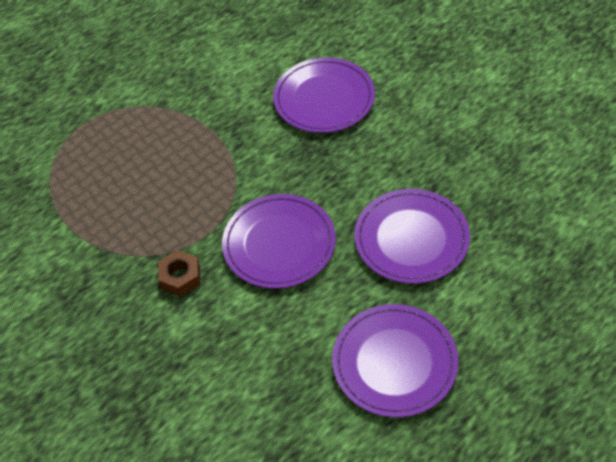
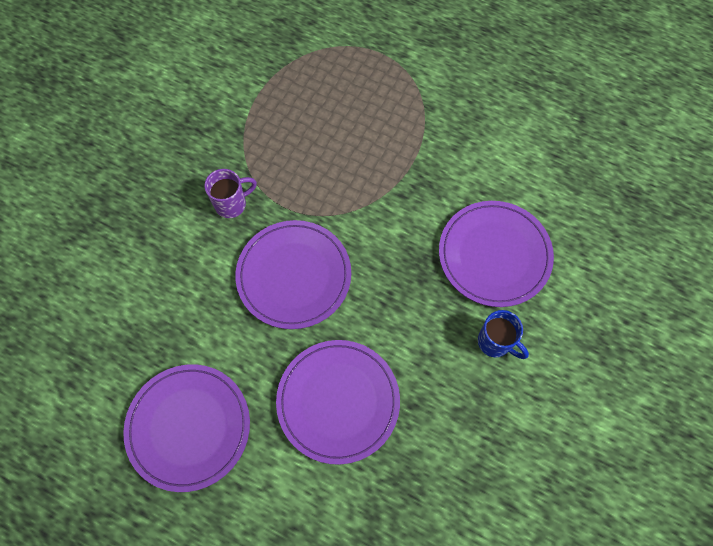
camera: 65 degrees right, 15 degrees up
brown nut [158,250,200,297] -> purple mug [204,169,257,218]
none -> blue mug [478,310,529,359]

